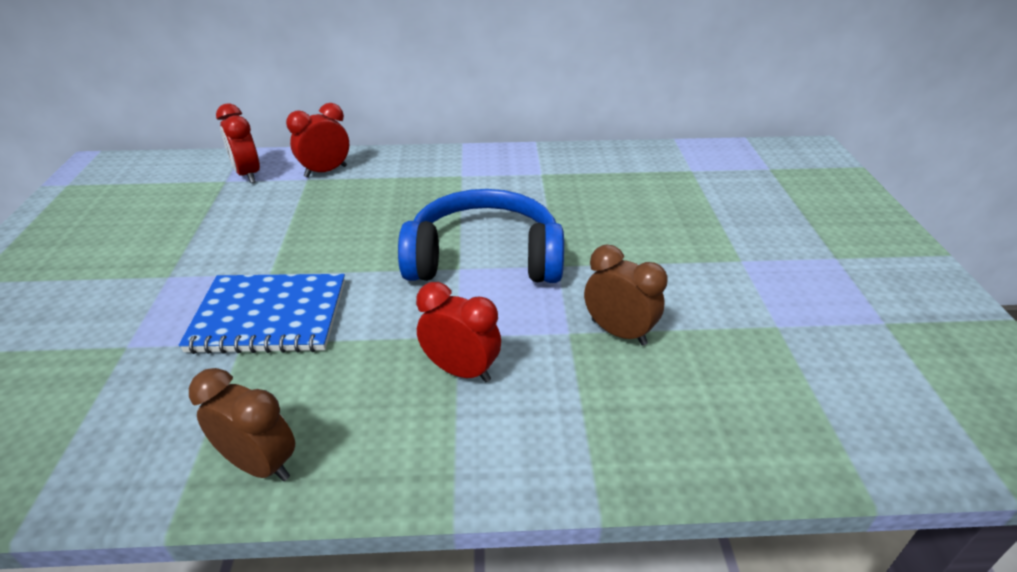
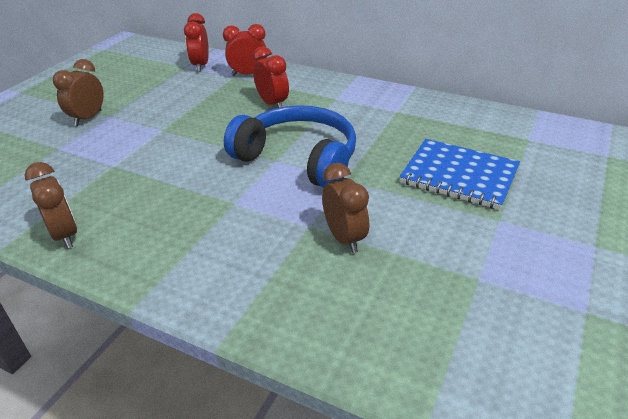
camera: 30 degrees right, 0 degrees up
blue notebook [179,274,345,354] -> blue notebook moved to [400,139,520,210]
red clock [416,282,501,382] -> red clock moved to [253,46,289,108]
none -> brown clock [53,59,104,126]

